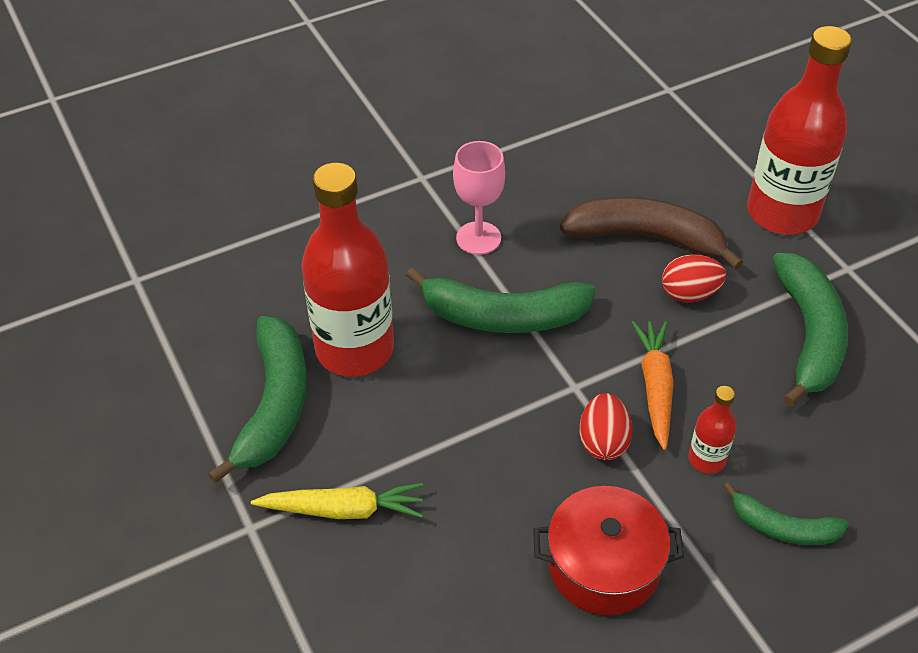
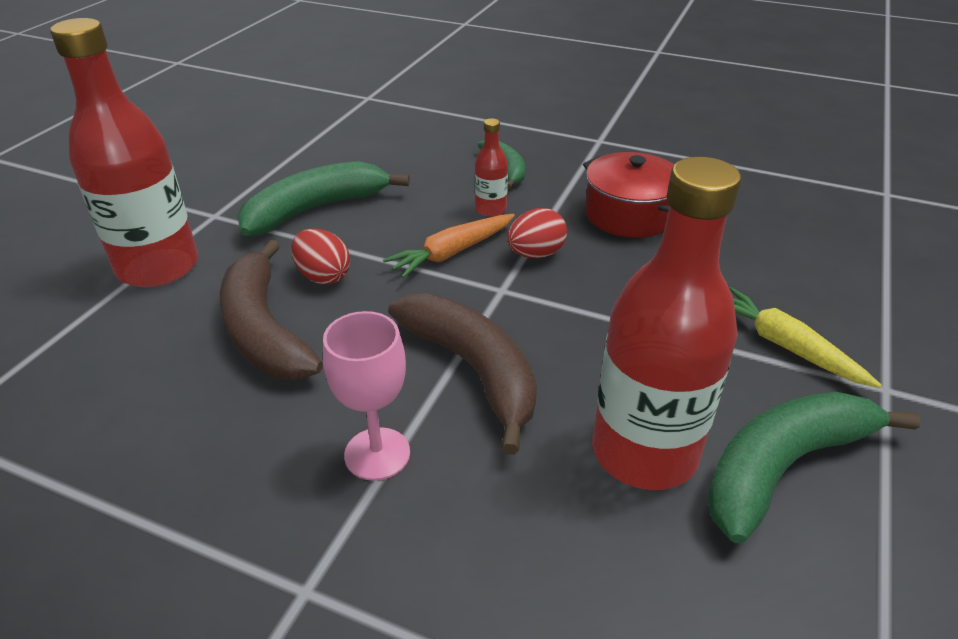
camera: 130 degrees left, 10 degrees down
green banana [406,267,596,333] -> brown banana [388,293,537,455]

